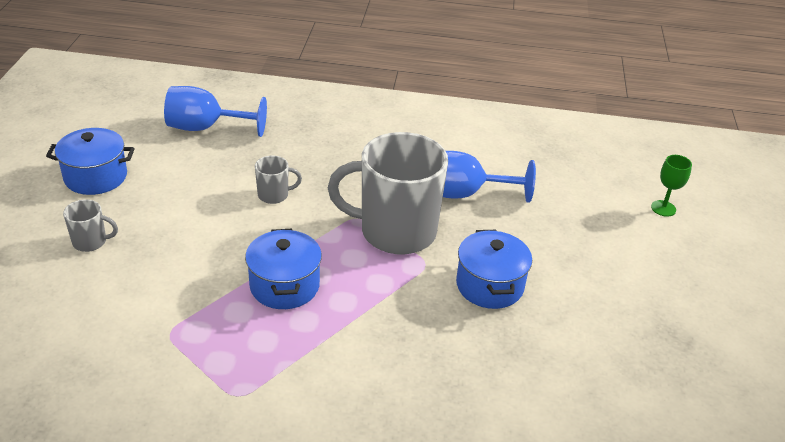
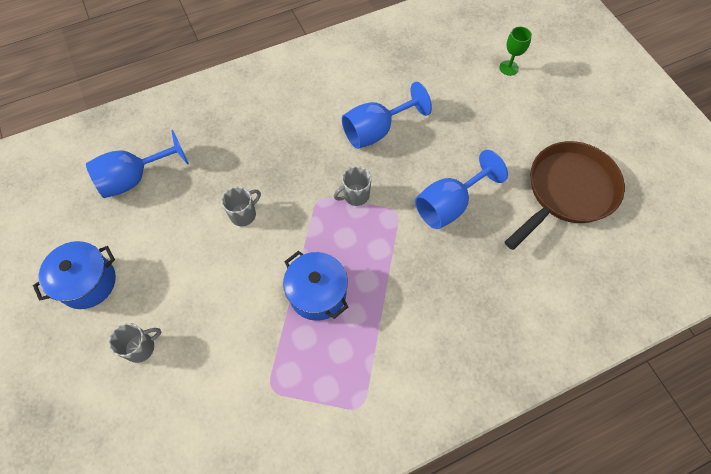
camera: 30 degrees left, 25 degrees up
grey mug [328,132,448,255] -> grey mug [334,166,372,206], size x0.42
blue pot [456,230,532,309] -> blue goblet [415,150,508,229]
none -> brown pan [505,141,625,250]

